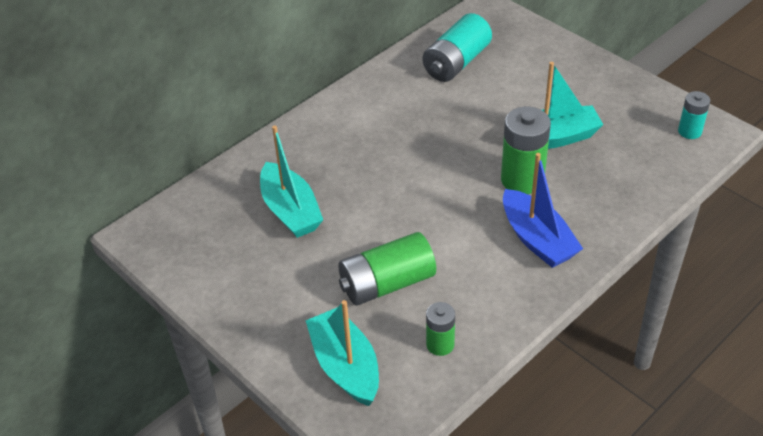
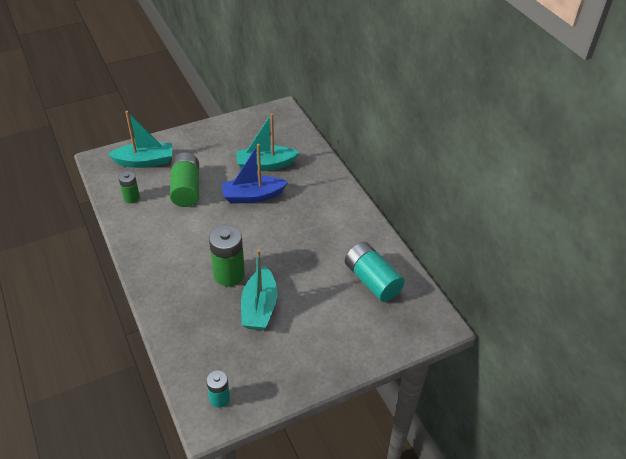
camera: 105 degrees right, 0 degrees up
blue boat [503,153,583,268] -> blue boat moved to [221,144,288,204]

